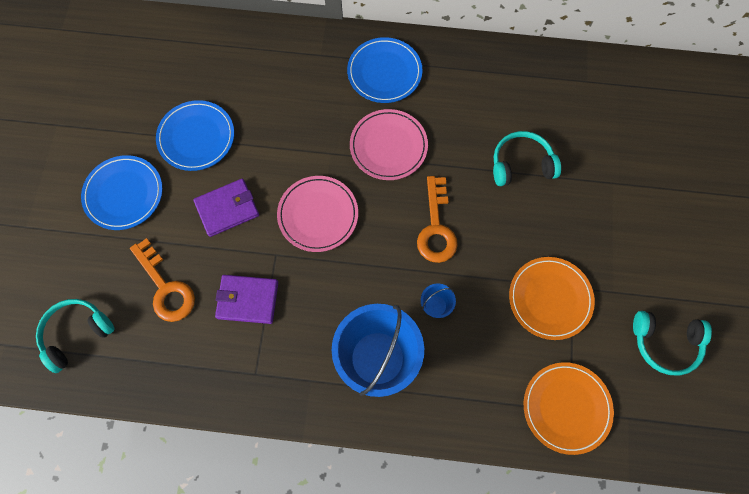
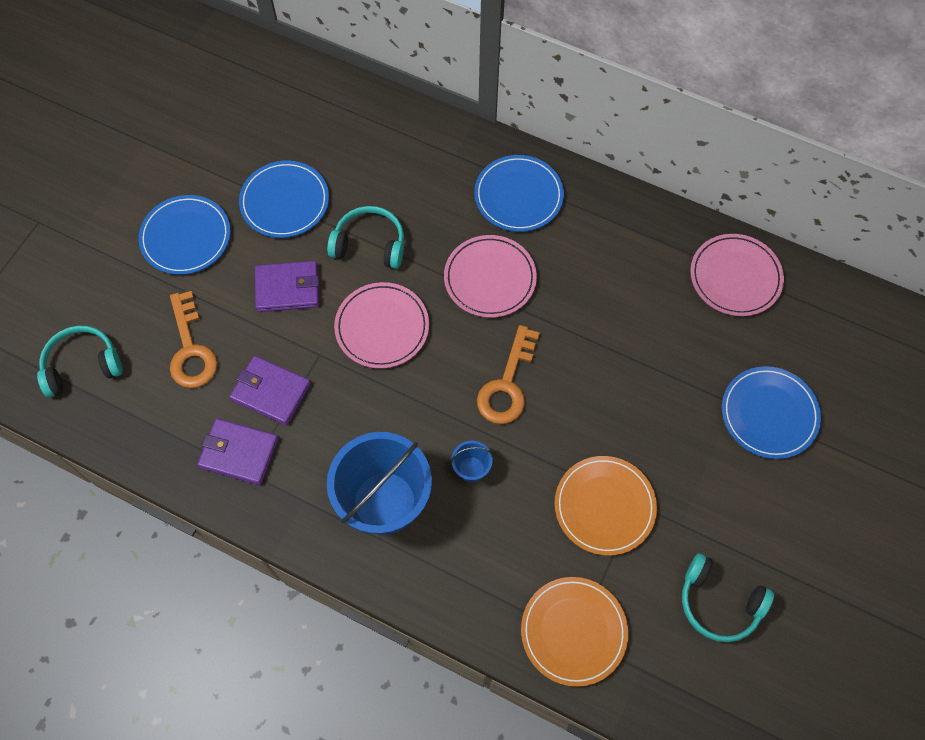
camera: 20 degrees right, 5 degrees down
turquoise headphones [493,131,561,186] -> turquoise headphones moved to [327,206,404,269]
none -> purple wallet [197,418,278,485]
none -> pink plate [690,234,784,316]
none -> blue plate [722,366,821,459]

